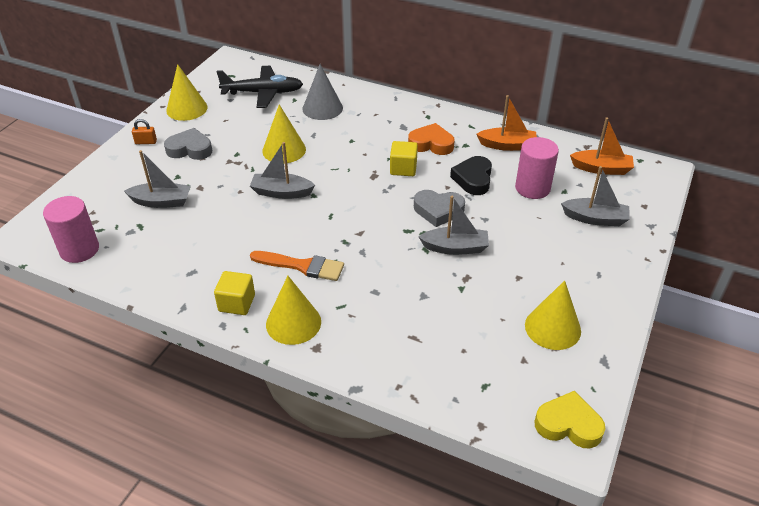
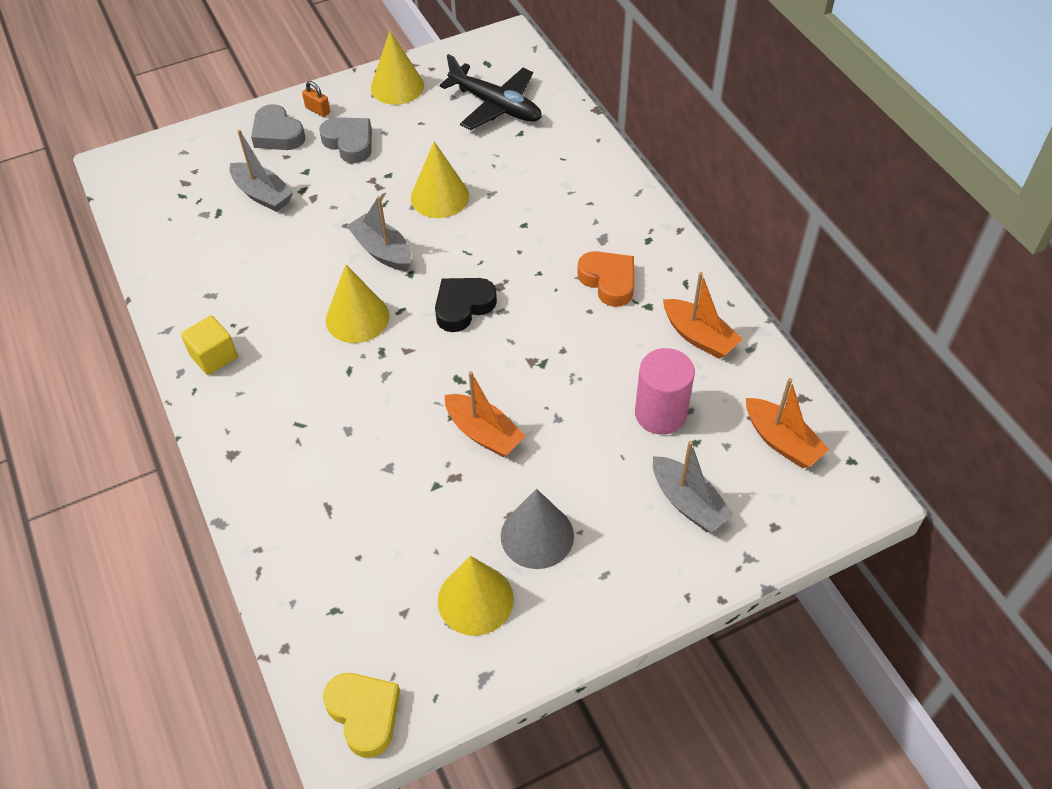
camera: 40 degrees right, 10 degrees up
pink cylinder [43,196,99,263] -> none
orange brush [250,251,344,281] -> none
yellow cone [266,276,321,345] -> yellow cone moved to [326,265,389,343]
grey cone [303,64,343,120] -> grey cone moved to [501,489,574,569]
yellow cube [390,141,418,176] -> none
grey heart [414,190,465,227] -> grey heart moved to [251,104,305,150]
grey boat [419,196,489,255] -> orange boat [445,371,526,457]
black heart [450,156,492,195] -> black heart moved to [435,278,497,332]

